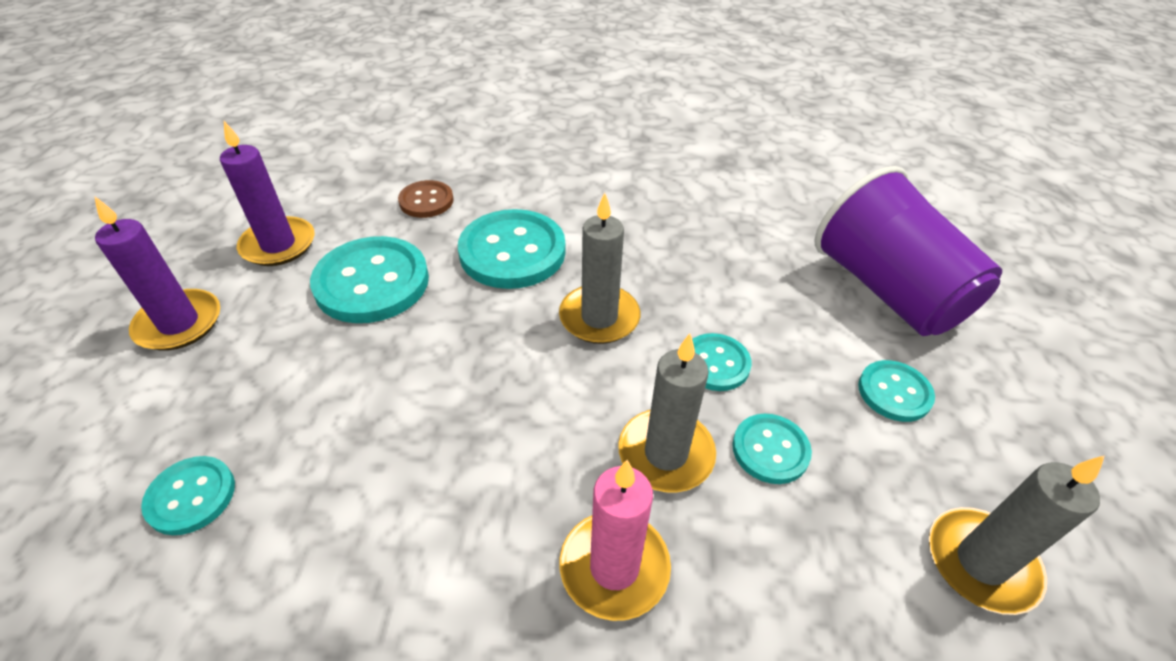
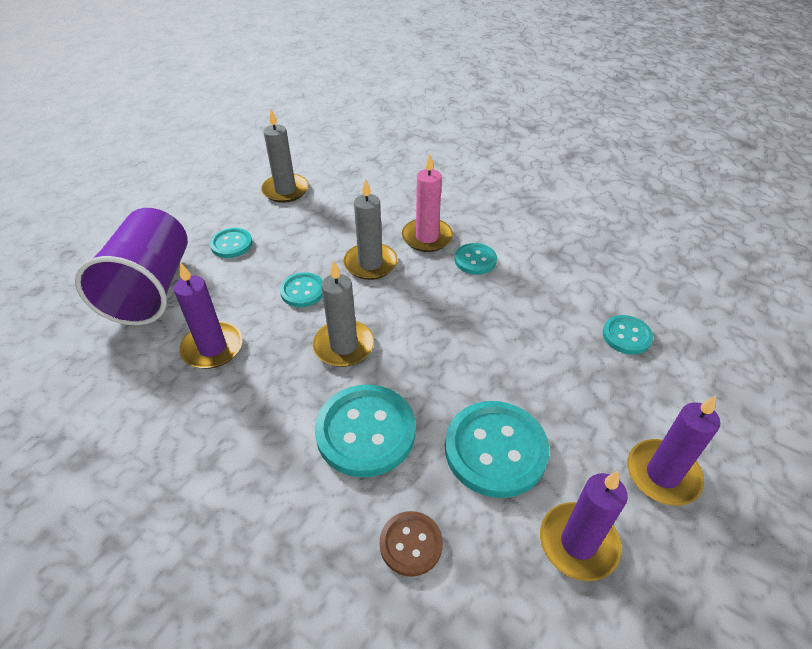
camera: 150 degrees left, 0 degrees up
turquoise button [732,414,812,484] -> turquoise button moved to [454,243,497,275]
none -> purple candle [174,262,243,369]

